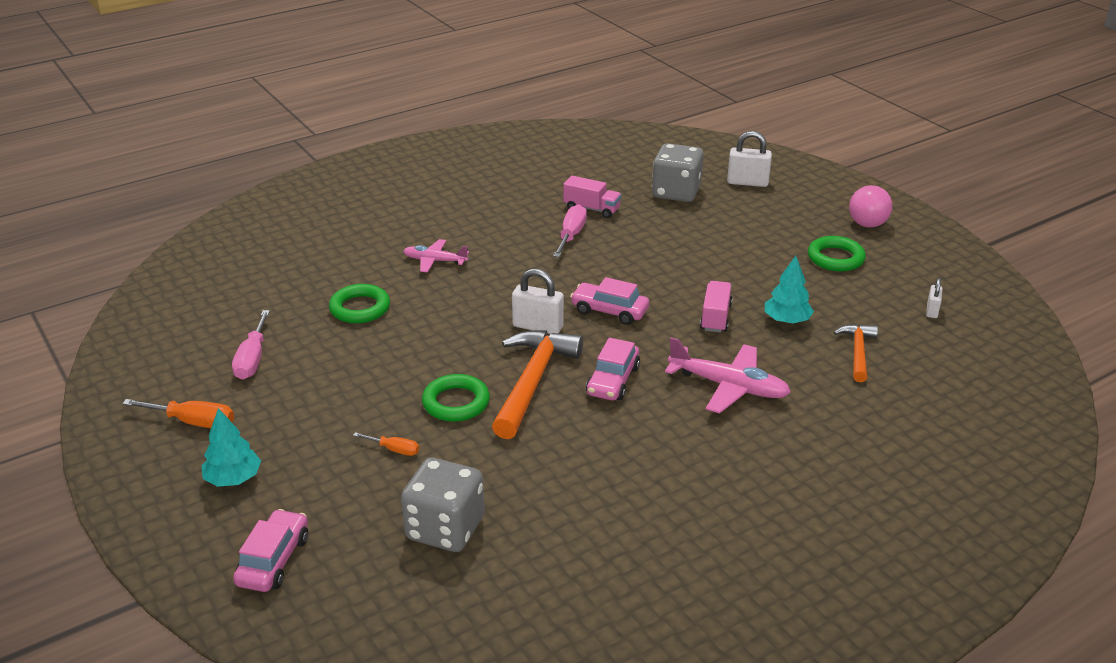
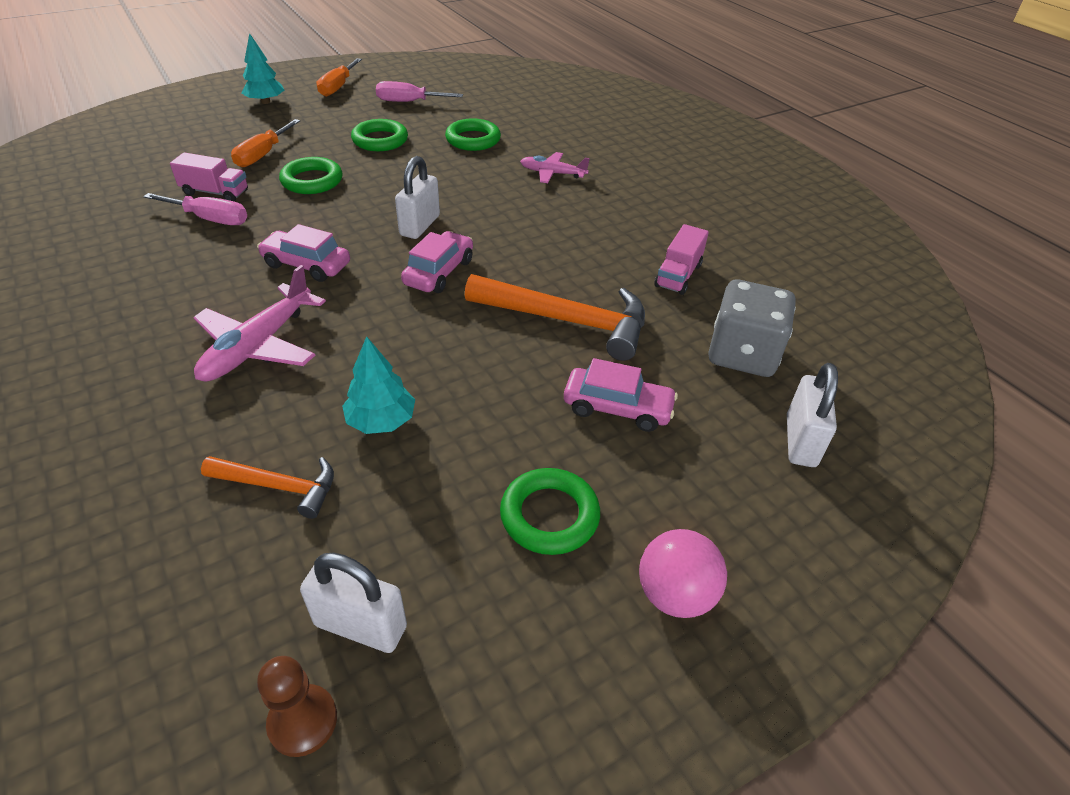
camera: 90 degrees right, 10 degrees up
pink car [233,509,308,592] -> pink car moved to [564,358,678,432]
orange screwdriver [353,432,419,456] -> orange screwdriver [231,119,300,167], size x1.70
grey dice [401,458,485,552] -> none
pink plane [403,239,469,273] -> pink plane turned 90 degrees counterclockwise [520,152,590,183]
orange hammer [492,330,583,439] -> orange hammer moved to [465,274,645,361]
pink screwdriver [553,204,587,257] -> pink screwdriver moved to [143,193,247,225]
pink truck [700,281,732,333] -> pink truck moved to [170,152,248,202]
white padlock [926,278,942,318] -> white padlock [300,553,407,653], size x1.77
none -> brown pawn [257,656,337,757]
none -> green ring [351,119,408,151]

